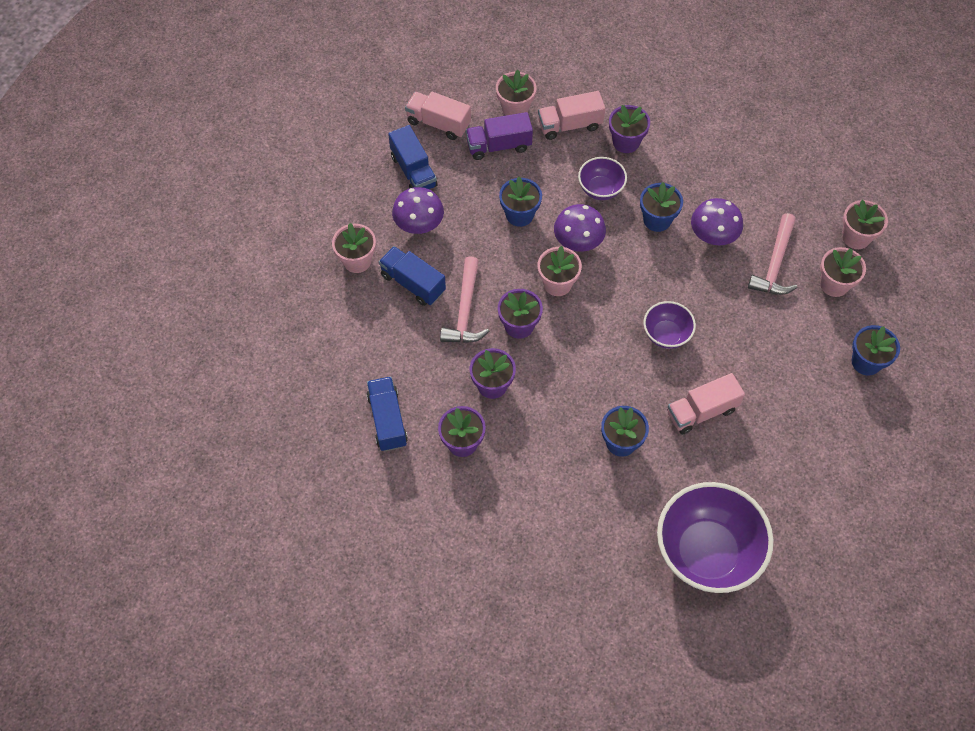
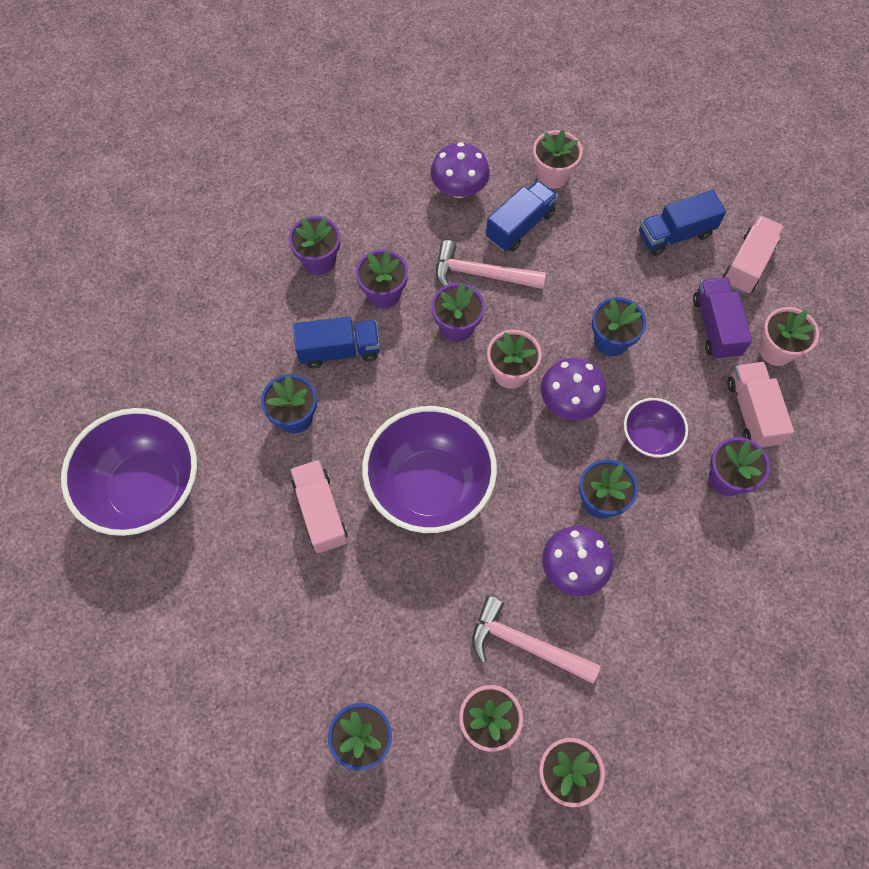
camera: 95 degrees right, 5 degrees up
blue truck [367,376,408,451] -> blue truck moved to [293,317,380,368]
purple mushroom [392,187,444,234] -> purple mushroom moved to [431,142,490,198]
purple bowl [643,301,696,349] -> purple bowl [362,406,497,533], size x1.99

